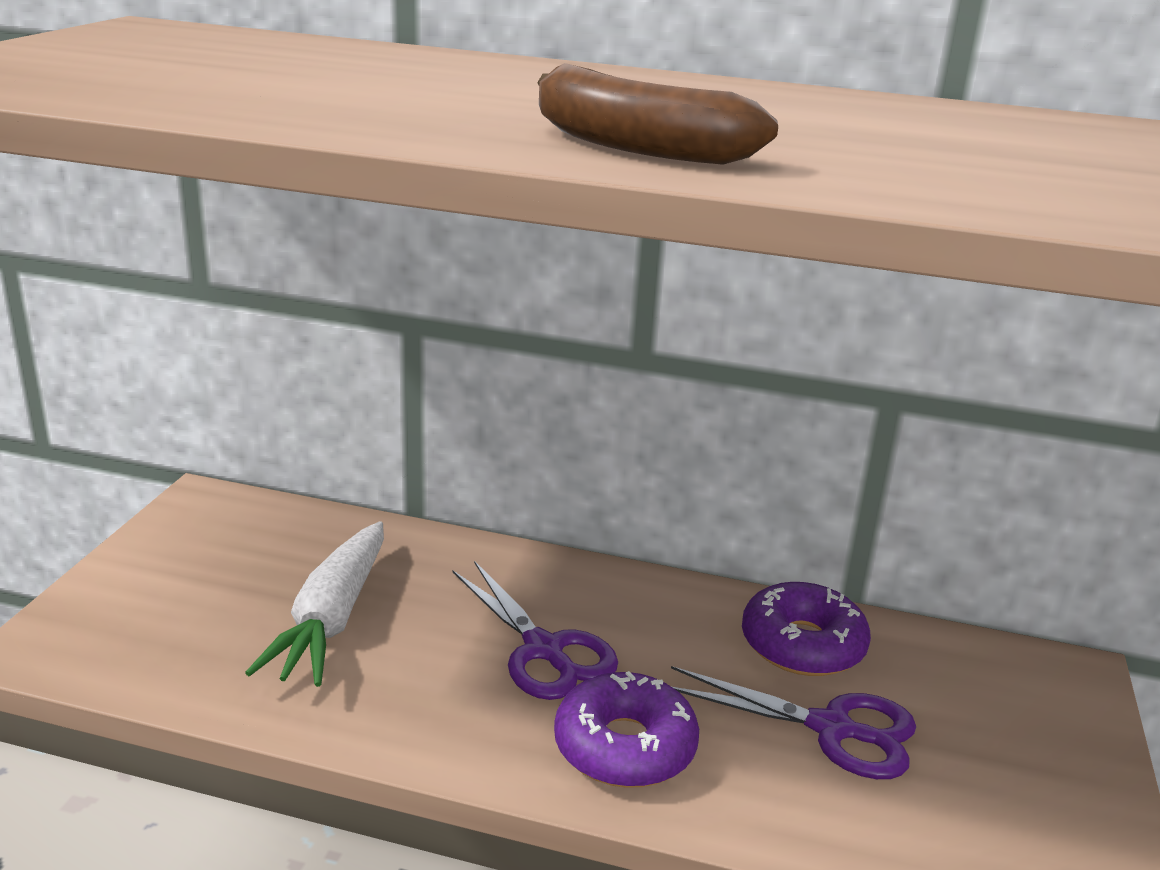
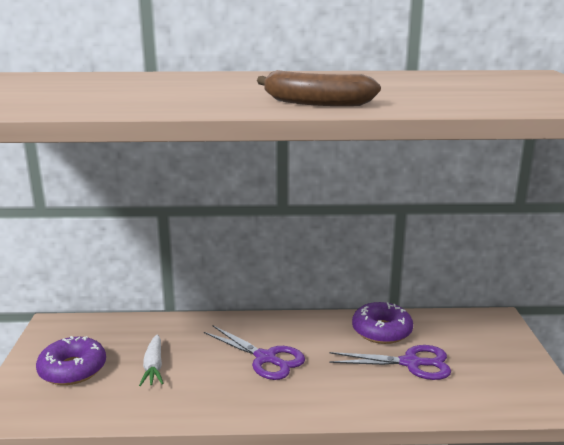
camera: 15 degrees left, 5 degrees down
white carrot [245,521,384,687] -> white carrot [139,334,164,386], size x0.61
purple donut [554,671,699,788] -> purple donut moved to [36,336,106,385]

